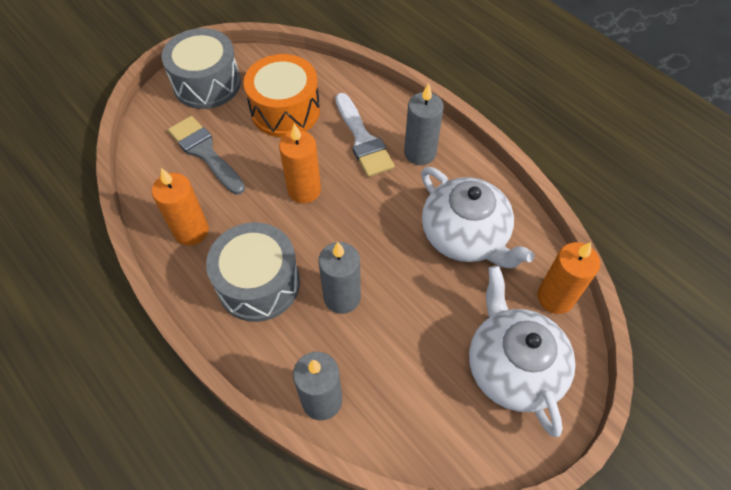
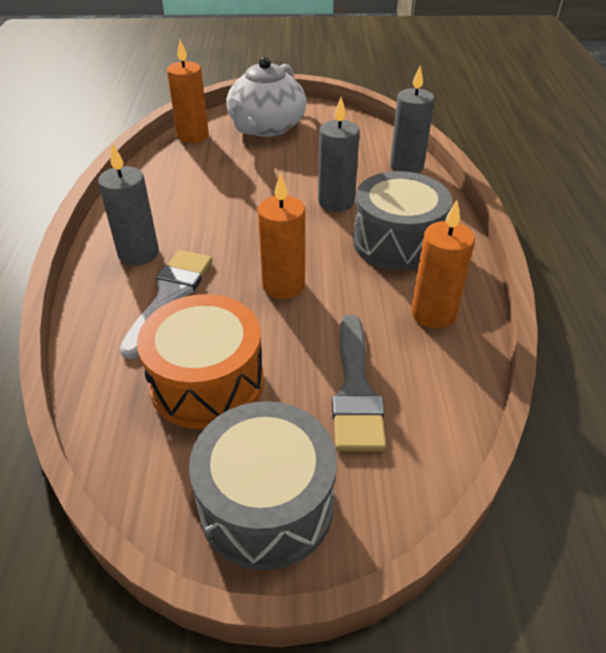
camera: 140 degrees left, 15 degrees down
white teapot [421,167,535,268] -> none

